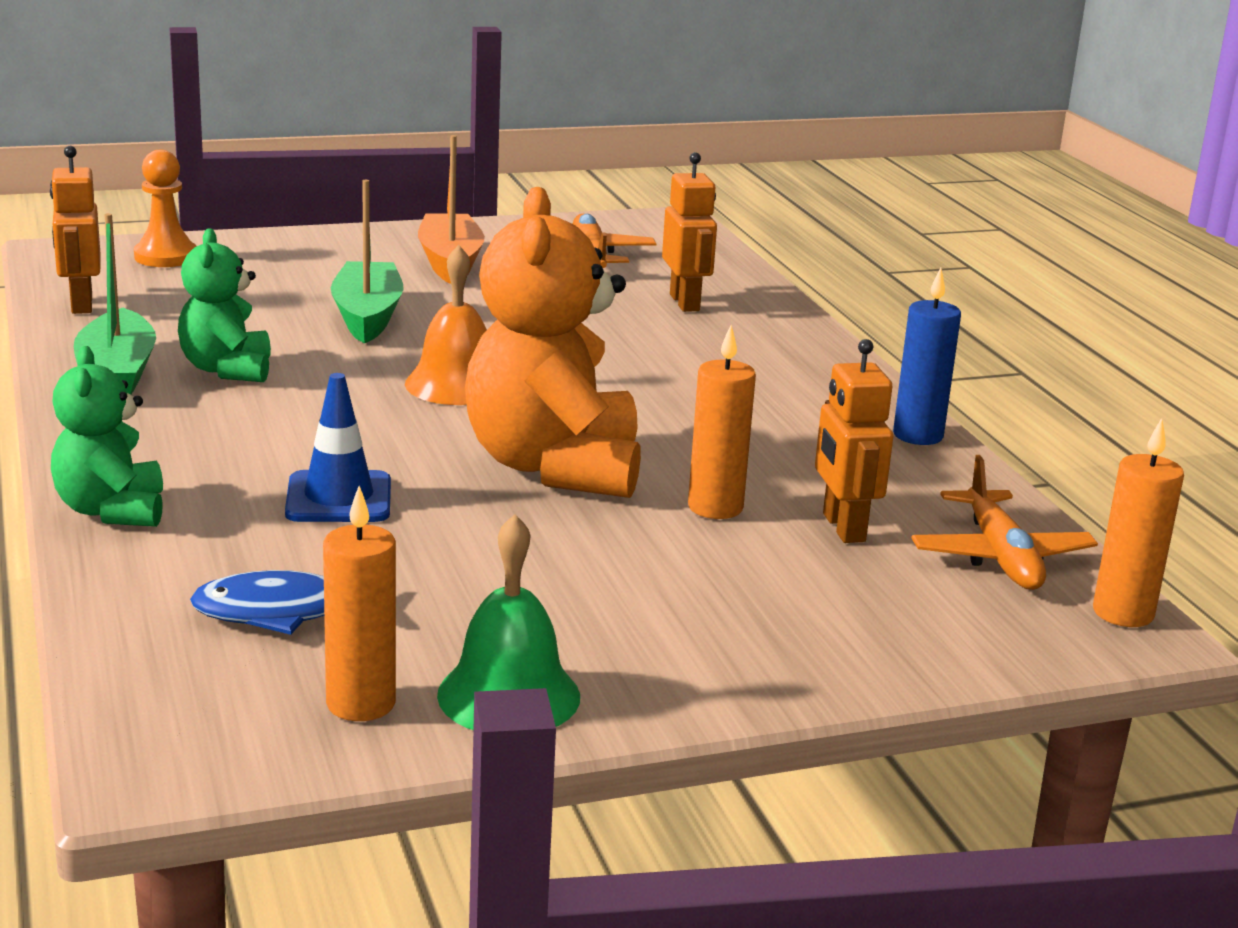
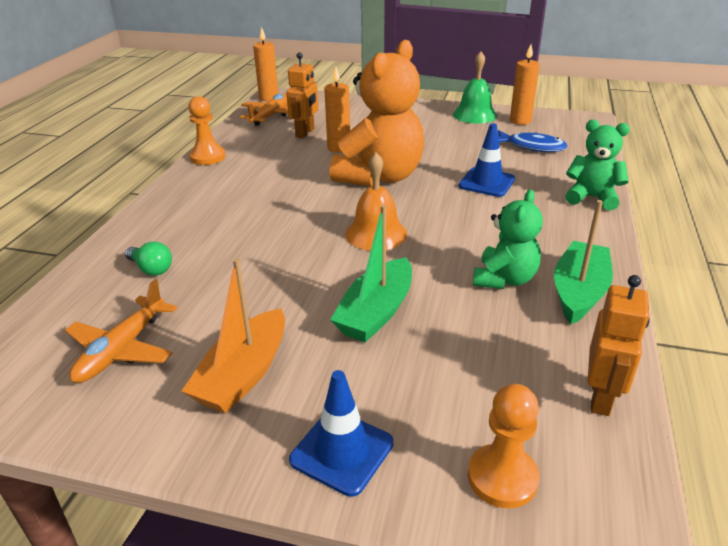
camera: 145 degrees left, 10 degrees up
green teddy bear [51,346,163,527] -> green teddy bear turned 90 degrees counterclockwise [565,119,630,210]
orange robot [662,152,717,312] -> green light bulb [125,241,172,276]
blue candle [893,268,961,445] -> orange pawn [188,96,225,165]
none -> blue traffic cone [289,370,394,497]

